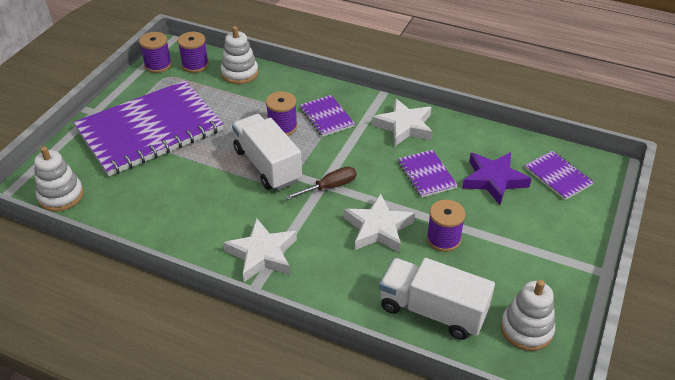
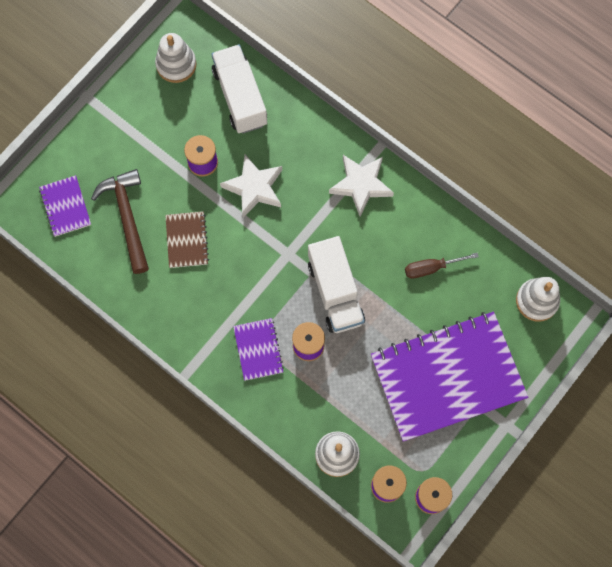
camera: 165 degrees left, 30 degrees up
brown screwdriver [285,166,357,200] -> brown screwdriver moved to [405,253,479,279]
white star [372,98,433,147] -> none
white truck [379,258,495,340] -> white truck turned 150 degrees counterclockwise [211,45,267,133]
purple notebook [398,150,458,198] -> brown notebook [165,211,209,268]
purple star [462,152,531,205] -> brown hammer [91,169,149,274]

